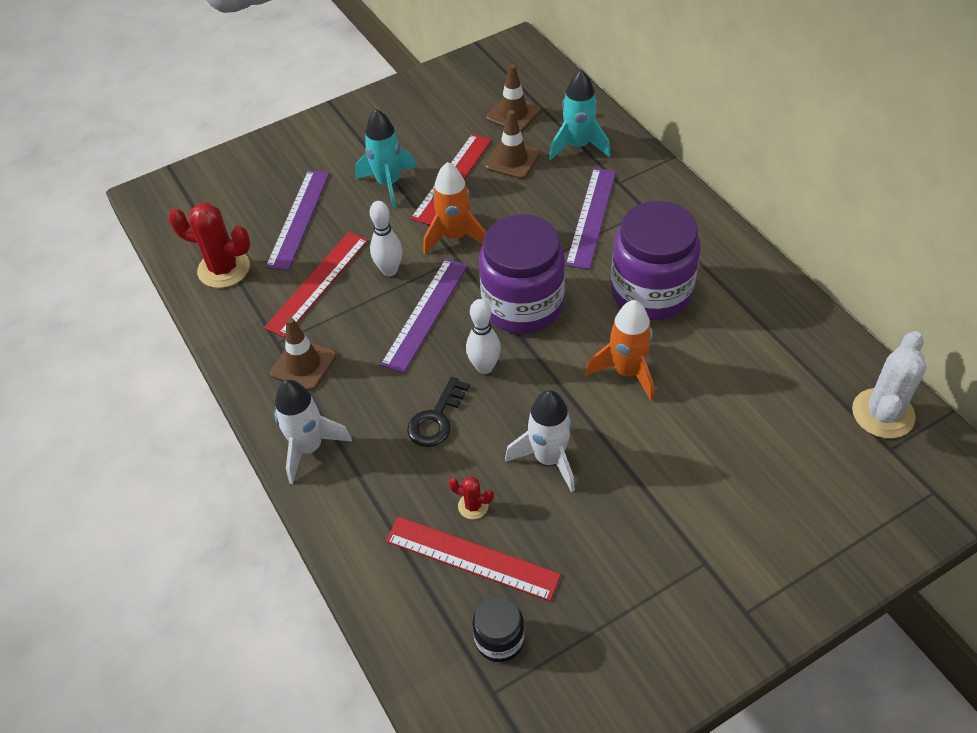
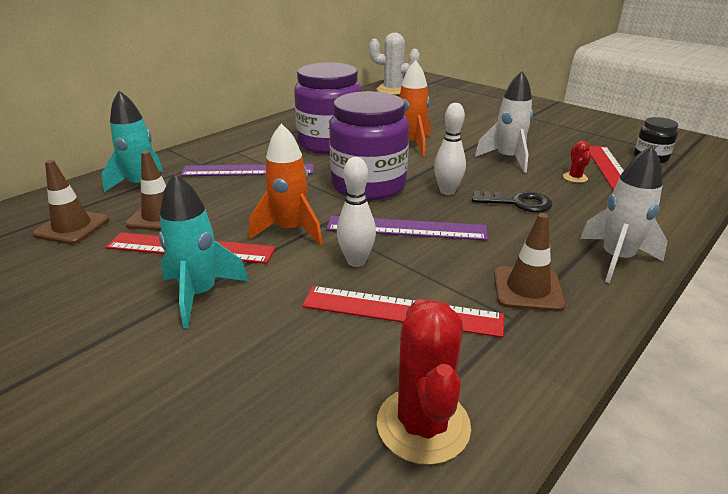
camera: 110 degrees left, 20 degrees down
purple ruler [266,170,329,271] -> none

